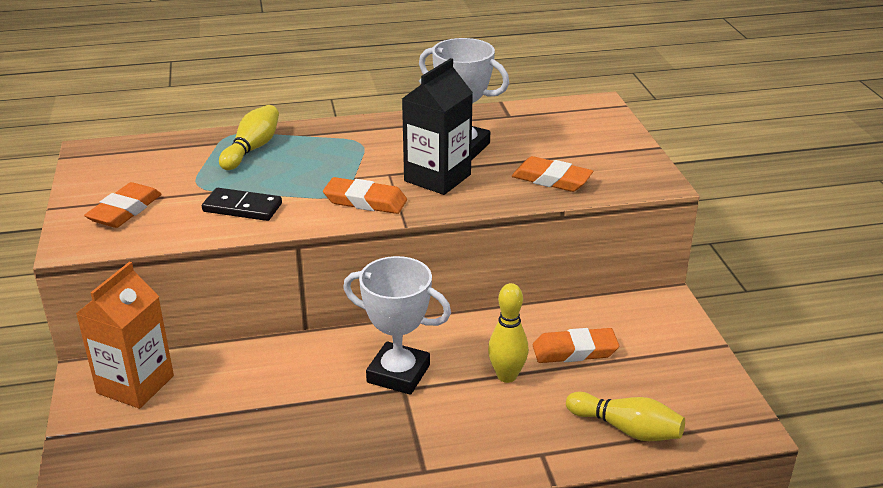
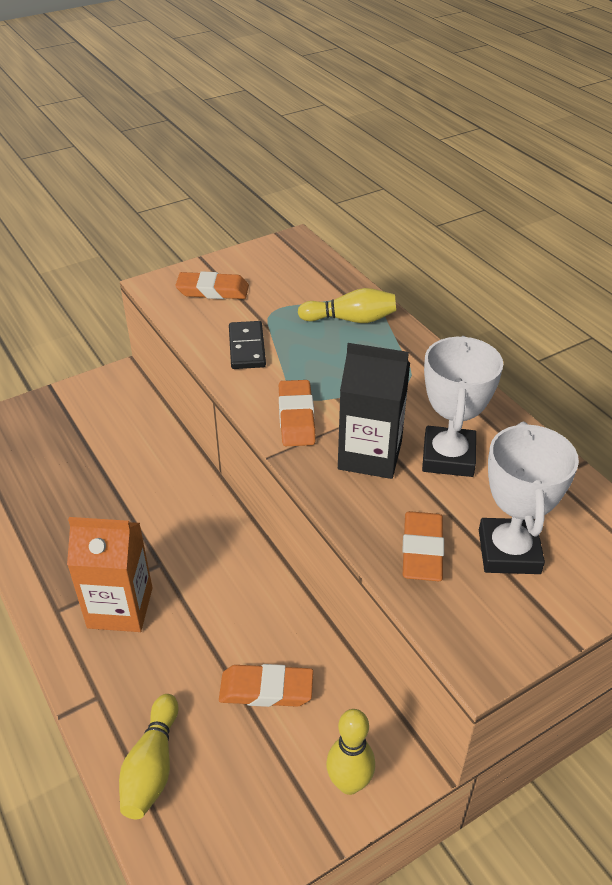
camera: 70 degrees right, 10 degrees up
orange carton [76,262,174,409] -> orange carton moved to [67,517,152,632]
white trophy [343,256,451,395] -> white trophy moved to [479,422,579,574]
yellow bowling pin [488,283,529,383] -> yellow bowling pin moved to [326,709,375,795]
orange eraser [533,328,619,363] -> orange eraser turned 60 degrees counterclockwise [219,664,313,707]

